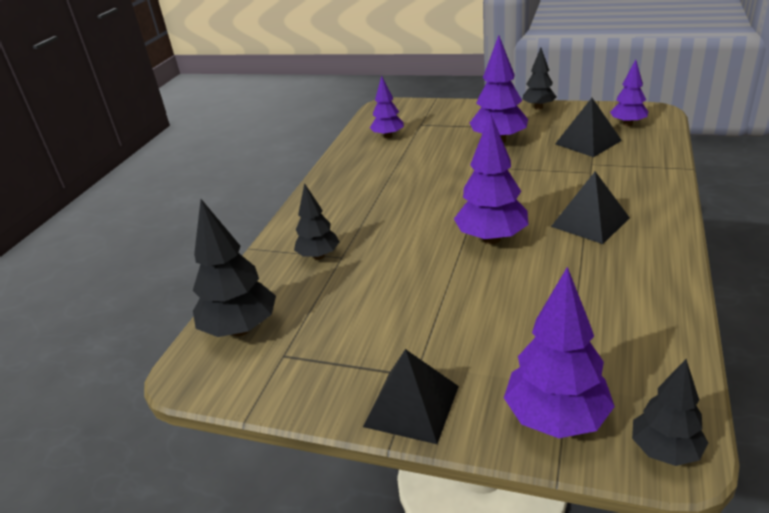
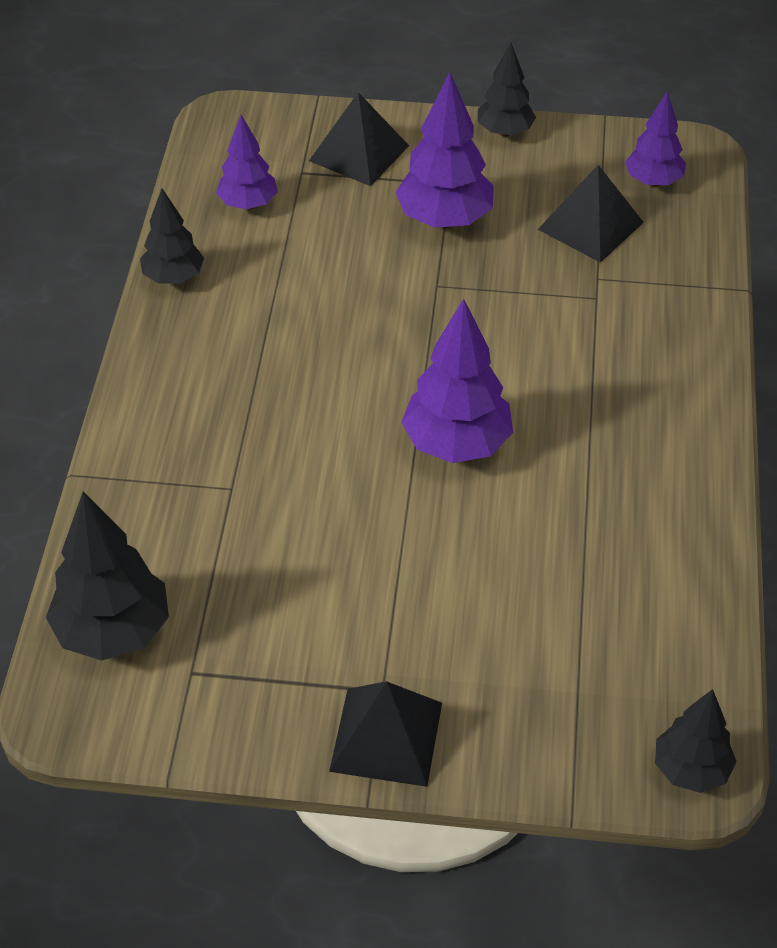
camera: 15 degrees left, 15 degrees up
black tree [294,183,340,260] -> black tree moved to [140,188,204,284]
purple tree [504,267,615,438] -> none
black pyramid [551,172,630,244] -> black pyramid moved to [309,92,409,186]

